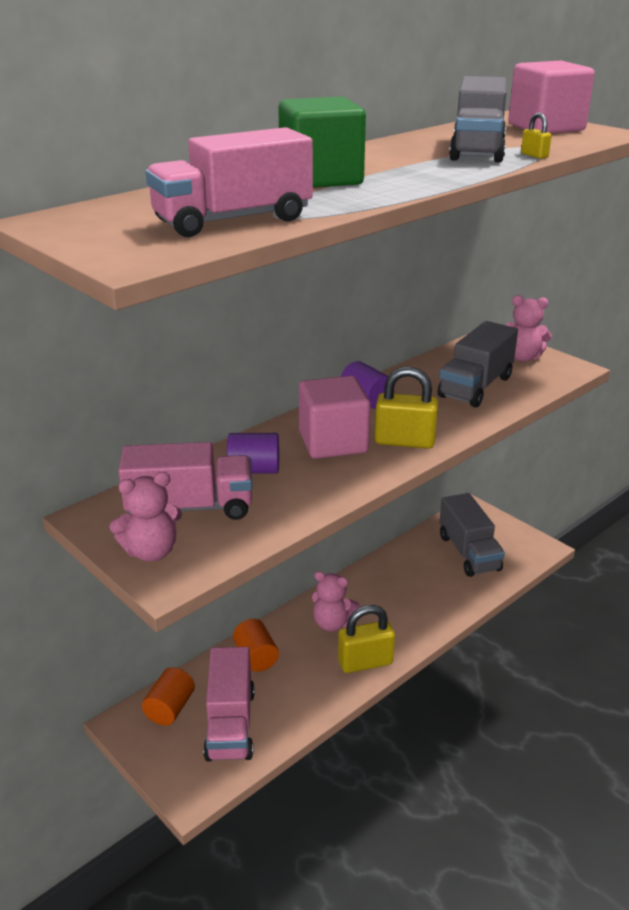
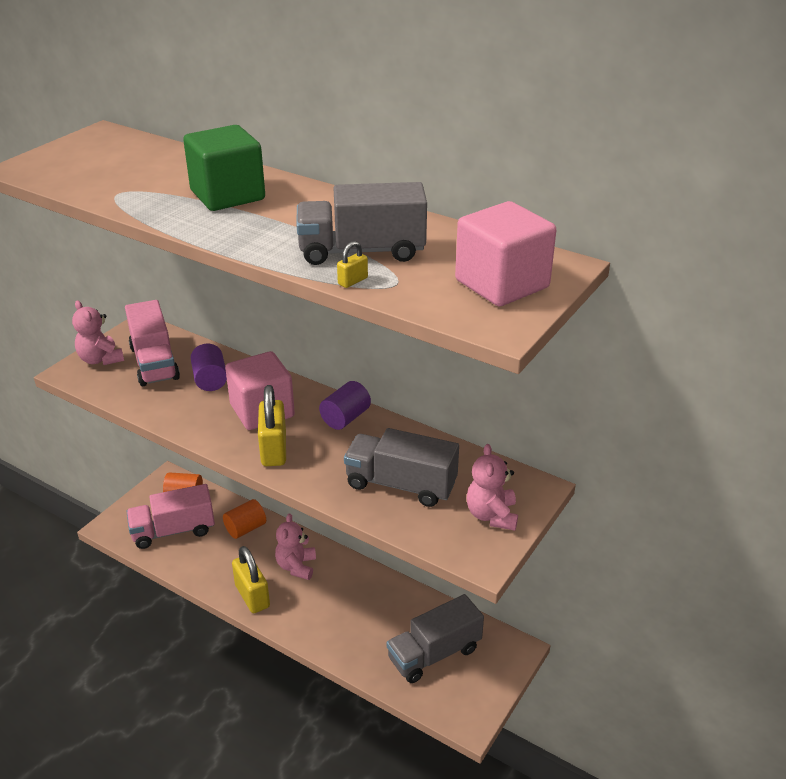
camera: 75 degrees right, 5 degrees up
pink truck [146,127,313,237] -> none

